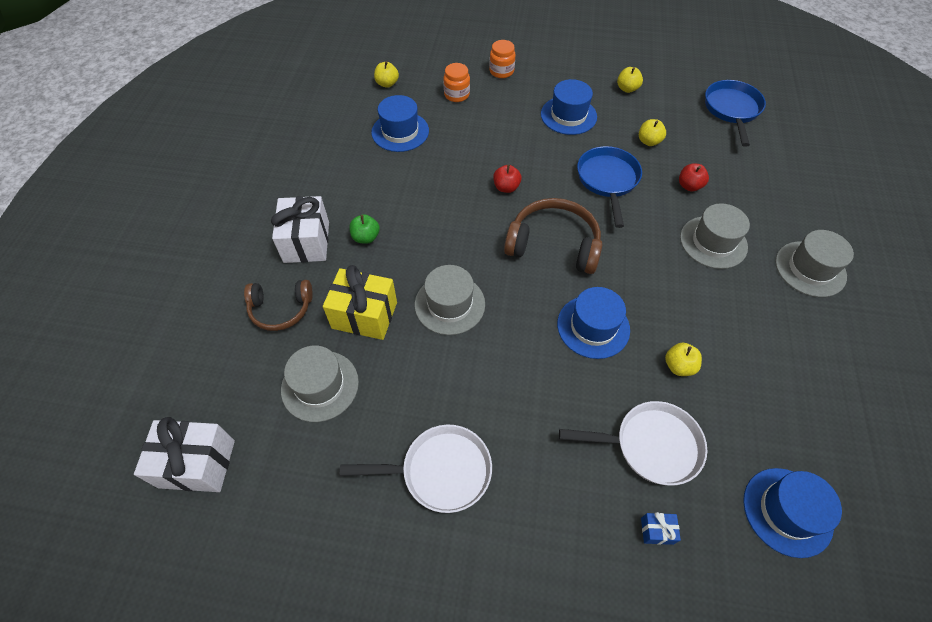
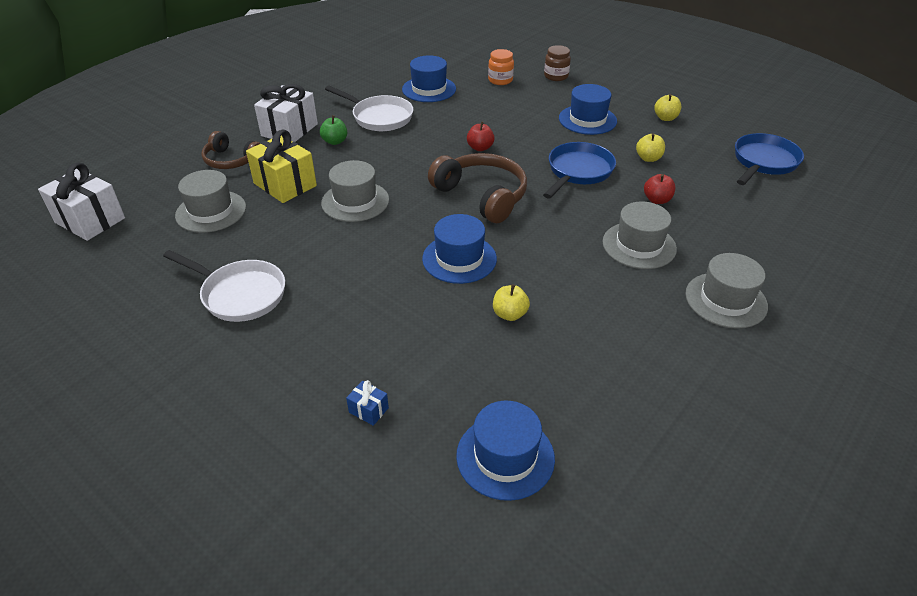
camera: 30 degrees right, 15 degrees down
yellow apple [374,61,399,88] -> none
orange jar [489,40,515,78] -> brown jar [544,45,571,81]
white pan [559,401,707,486] -> white pan moved to [325,86,413,131]

